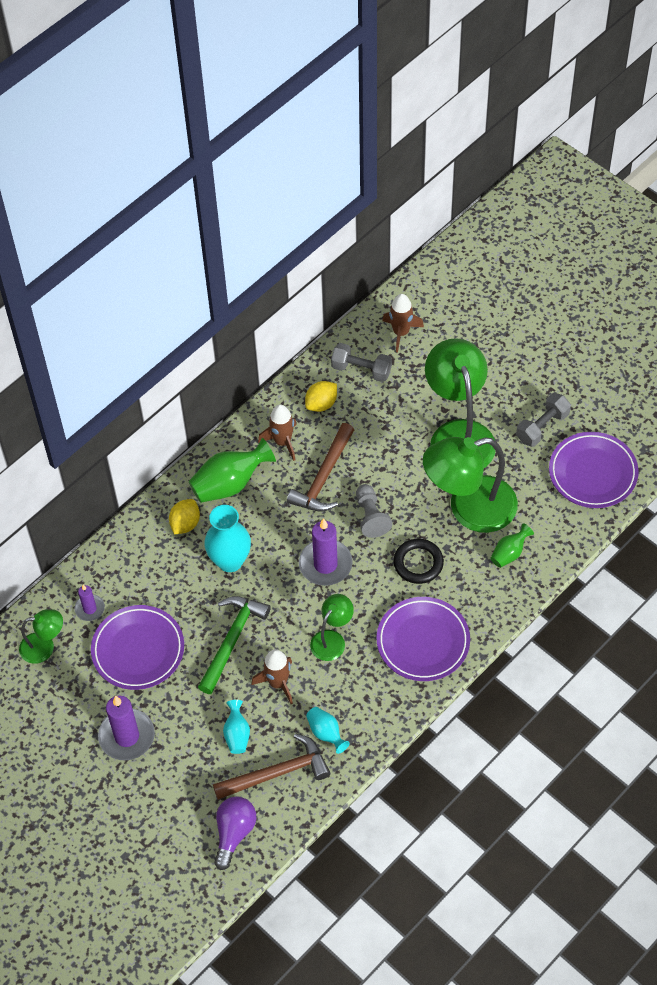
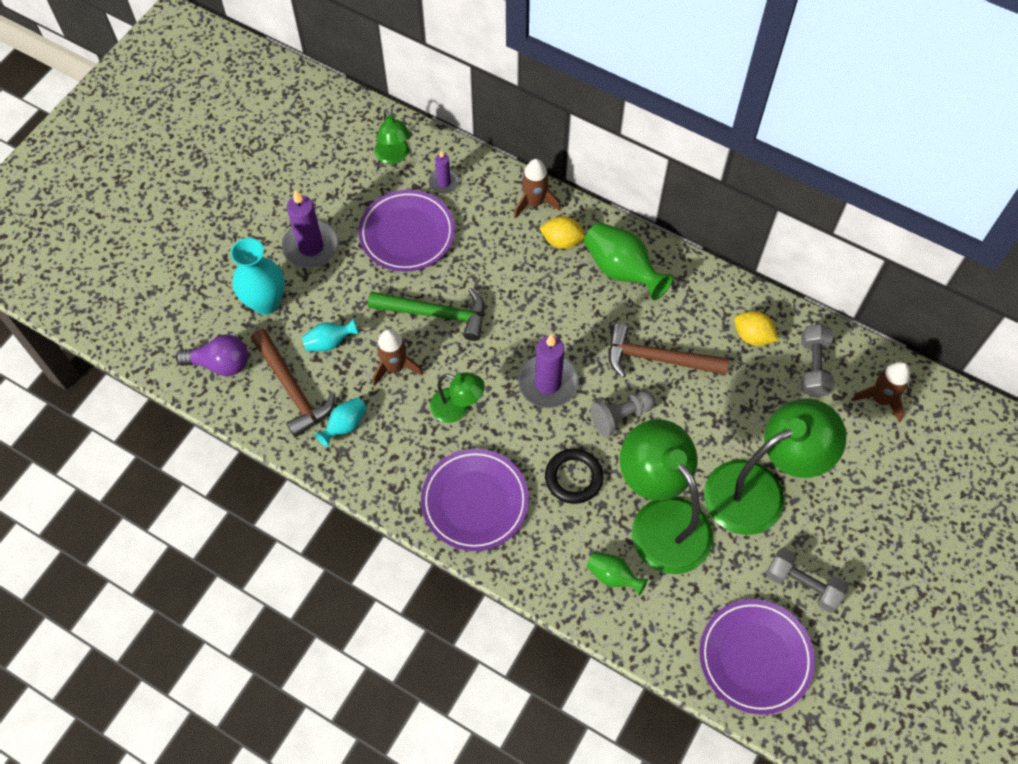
camera: 75 degrees right, 5 degrees up
turquoise vase [204,505,251,572] -> turquoise vase moved to [231,238,285,315]
brown rocket [258,404,297,461] -> brown rocket moved to [514,159,560,219]

